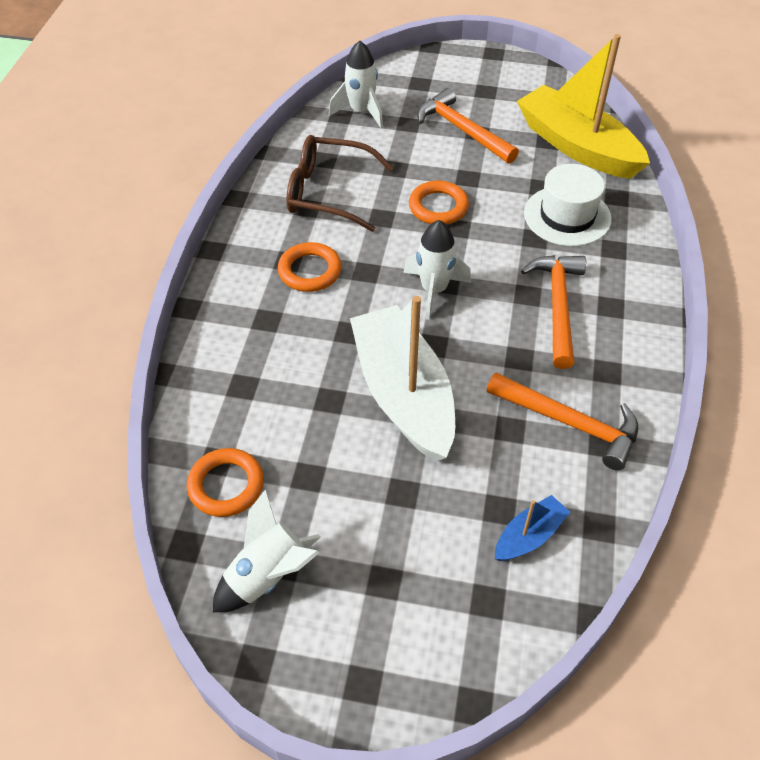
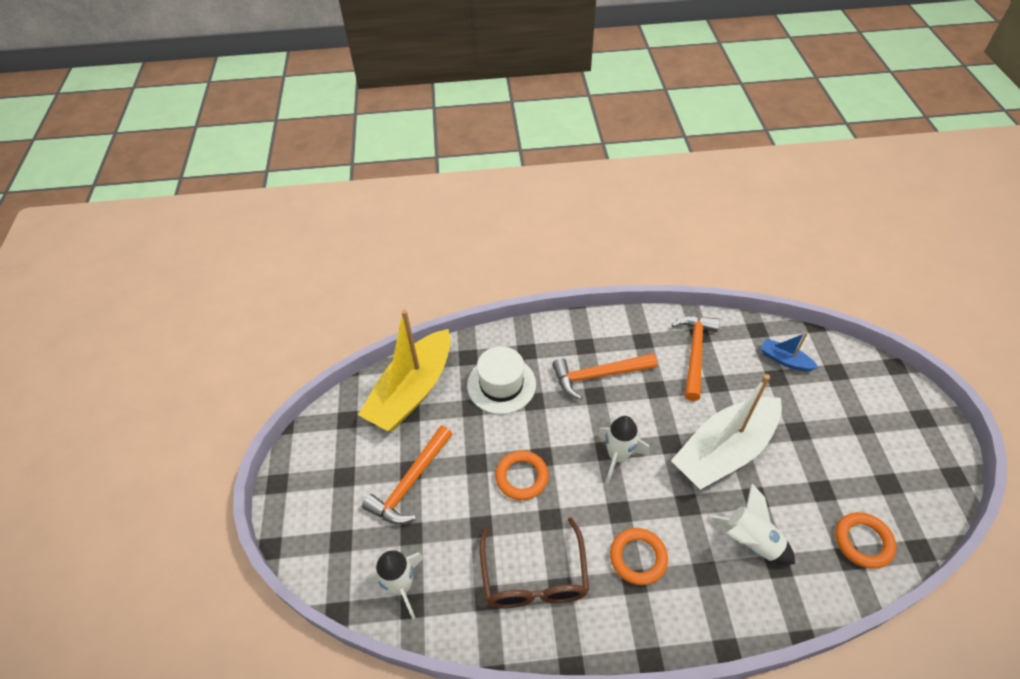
camera: 105 degrees left, 0 degrees up
white rocket [213,489,321,612] -> white rocket moved to [709,483,795,565]

